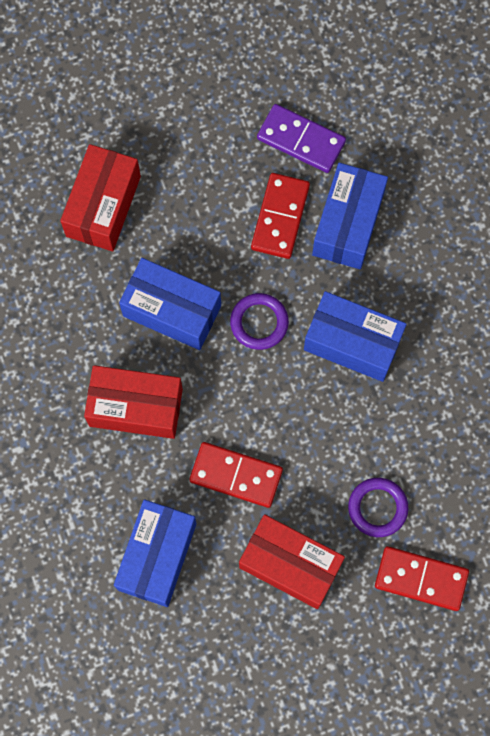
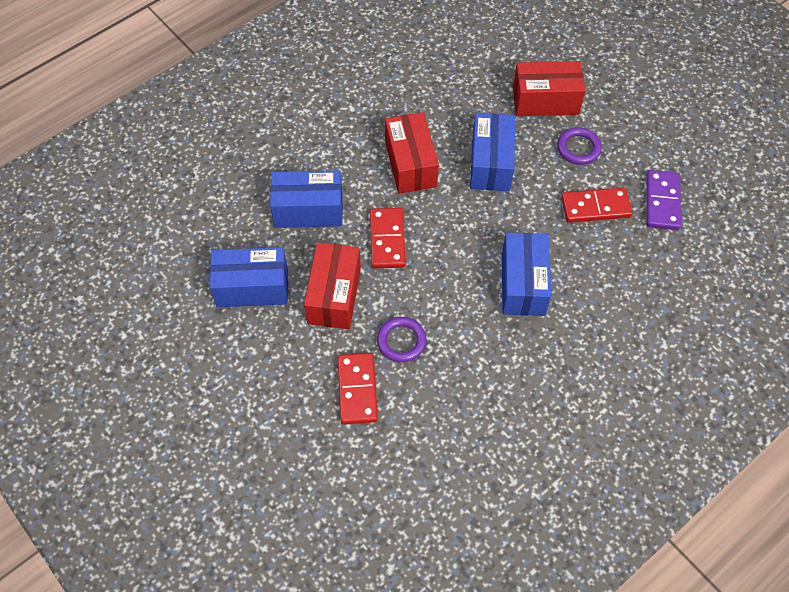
camera: 70 degrees right, 15 degrees down
purple ring [230,293,289,350] -> purple ring moved to [557,127,602,165]
blue box [312,163,388,269] -> blue box moved to [209,247,288,307]

